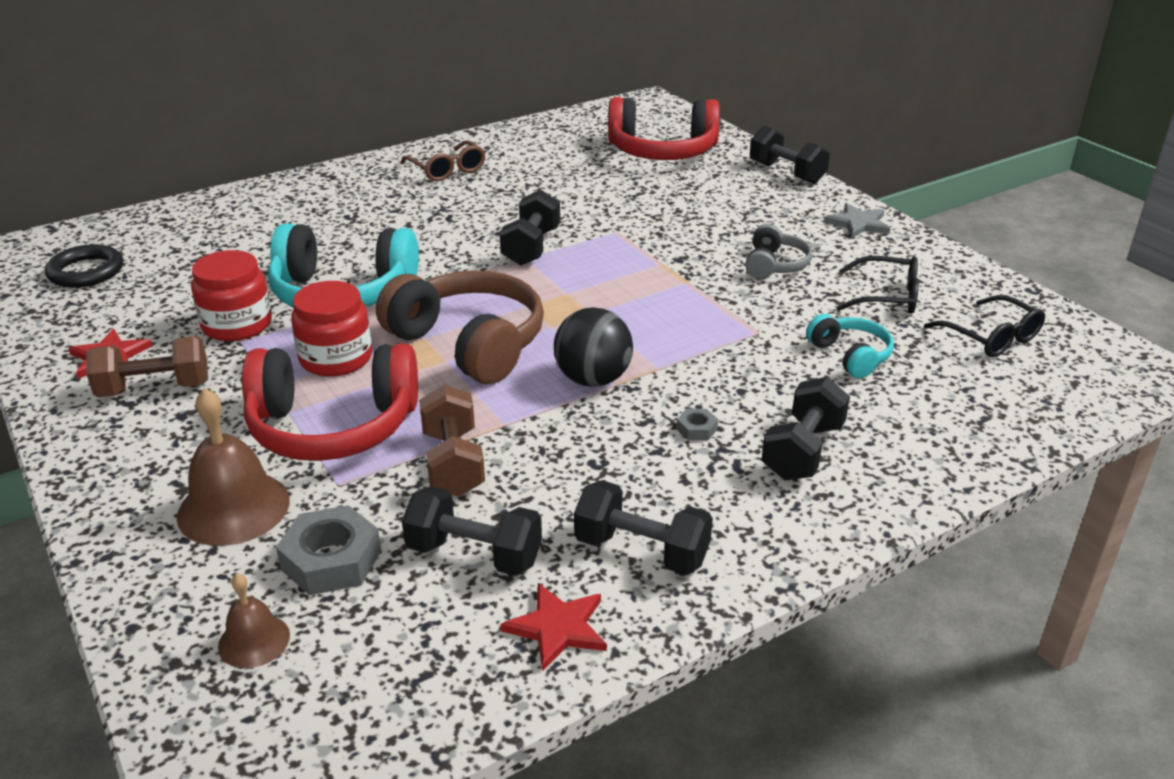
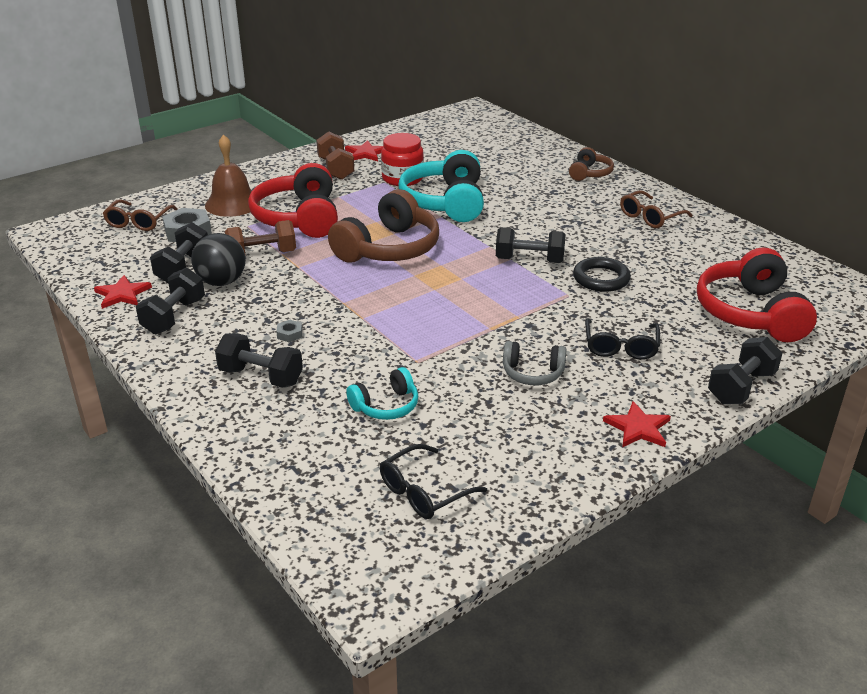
camera: 85 degrees right, 0 degrees up
black ring [45,244,123,288] -> black ring moved to [573,257,631,292]
brown bell [218,573,290,668] -> brown glasses [103,200,177,231]
red jar [291,281,372,376] -> none
black ball [554,307,633,387] -> black ball moved to [191,233,245,286]
grey star [824,203,891,238] -> red star [603,401,671,447]
black glasses [836,256,919,314] -> black glasses moved to [585,318,660,360]
none -> brown headphones [569,147,614,181]

